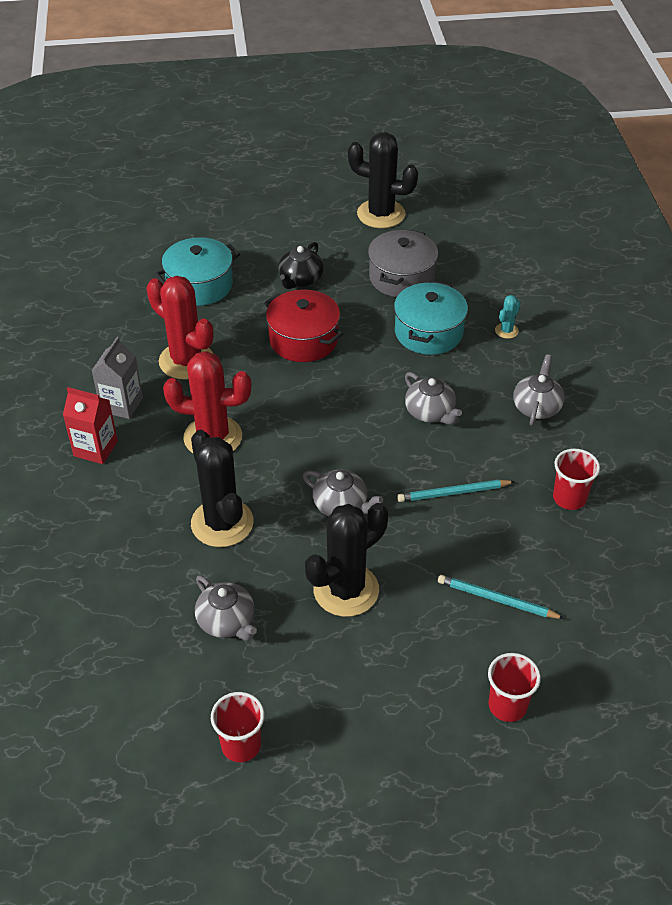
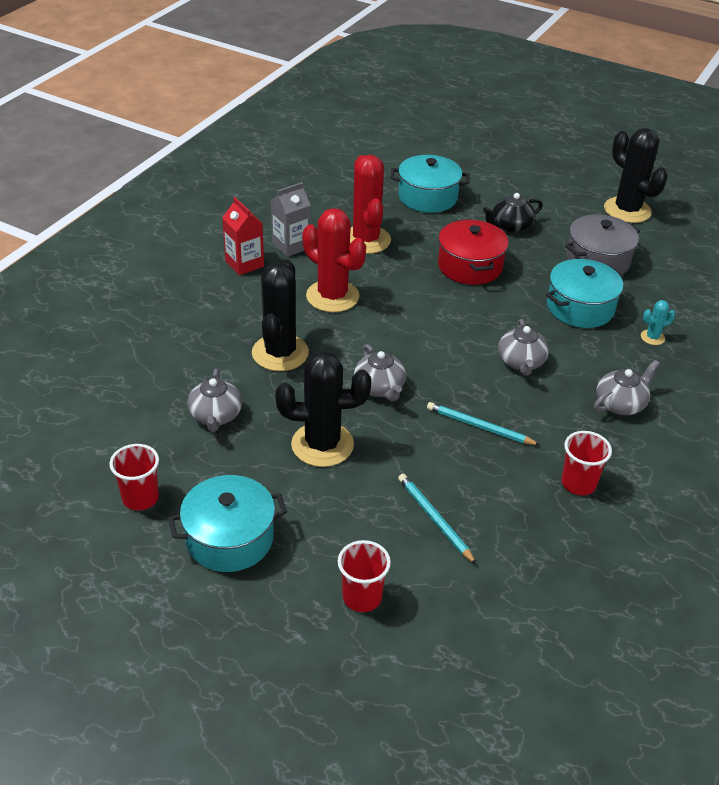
camera: 35 degrees right, 5 degrees down
none -> turquoise pot [168,475,287,572]

